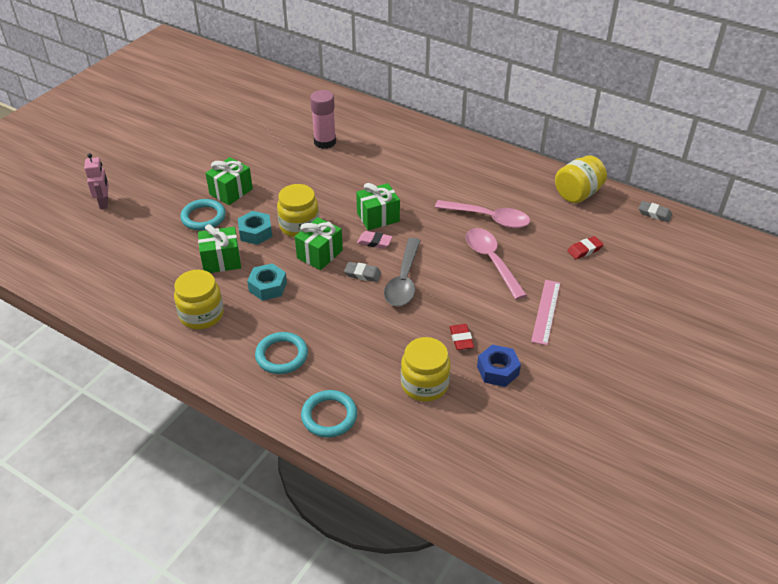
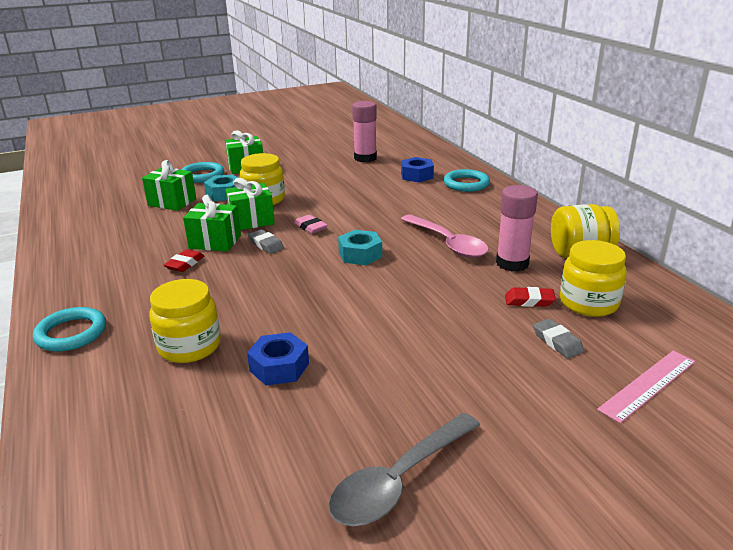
camera: 35 degrees right, 15 degrees down
pink robot [84,153,109,209] -> none
yellow jar [174,270,224,329] -> yellow jar moved to [560,240,627,317]
turquoise nut [247,263,287,301] -> turquoise nut moved to [338,230,382,265]
turquoise ring [255,332,308,374] -> turquoise ring moved to [444,169,490,192]
green gift [356,183,400,230] -> green gift moved to [183,195,241,252]
grey spoon [384,238,421,306] -> grey spoon moved to [328,413,480,526]
red eraser [450,324,474,350] -> red eraser moved to [164,249,204,272]
pink spoon [466,228,527,300] -> none
pink ruler [531,280,560,345] -> pink ruler moved to [597,351,695,423]
grey eraser [639,201,672,222] -> grey eraser moved to [533,319,584,358]
none -> blue nut [401,157,434,182]
none -> pink glue stick [496,185,538,272]

